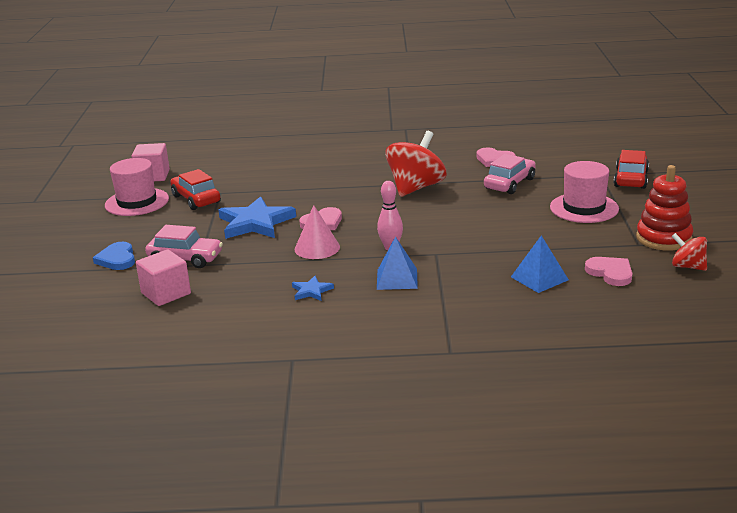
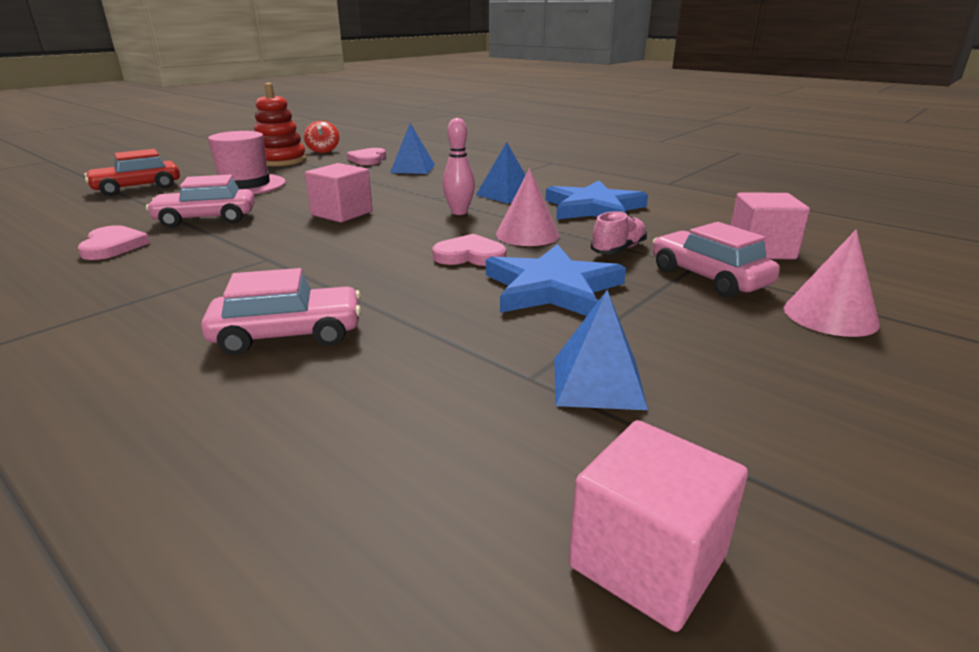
camera: 140 degrees left, 0 degrees up
blue heart [93,242,135,270] -> pink cone [784,230,880,337]
pink hat [105,158,169,216] -> none
red car [170,169,221,210] -> blue pyramid [554,290,648,410]
blue star [292,276,334,301] -> blue star [546,180,648,220], size x2.10
red spinning top [385,131,447,197] -> none
none -> pink car [201,268,361,355]
none -> pink cube [305,163,373,223]
none -> pink shoe [591,211,647,254]

